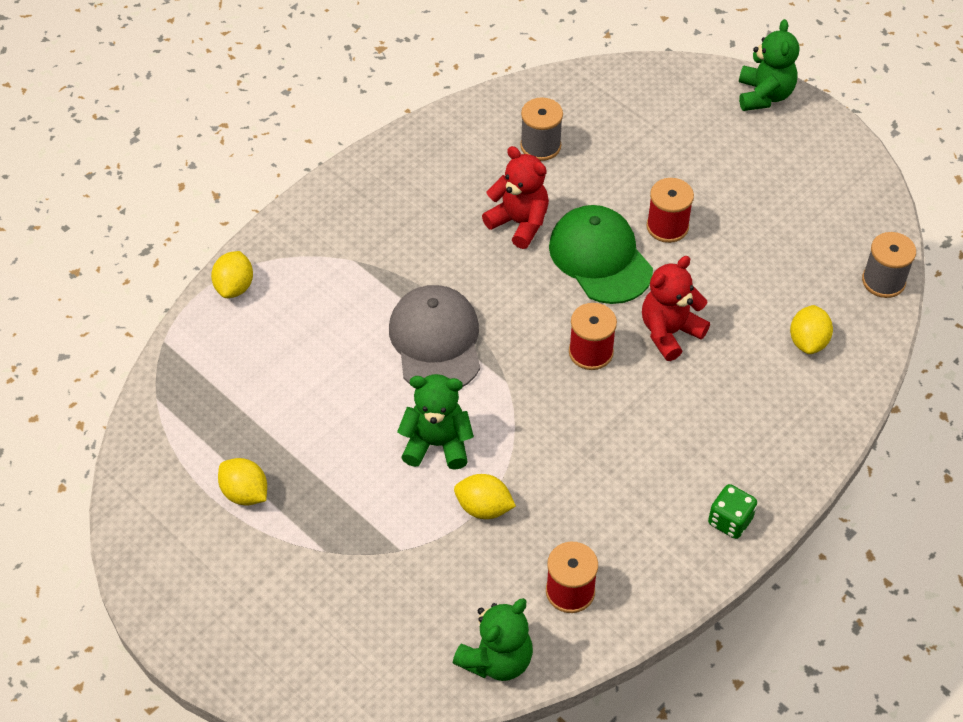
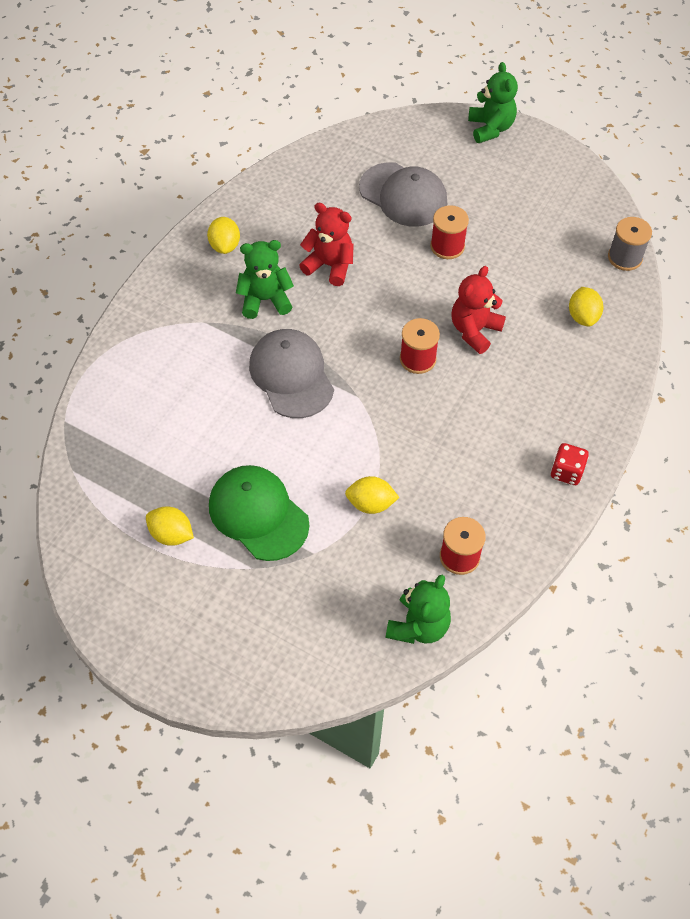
camera: 15 degrees left, 5 degrees up
yellow lemon [211,251,253,298] -> yellow lemon moved to [207,217,240,254]
green teddy bear [397,374,474,470] -> green teddy bear moved to [236,240,294,319]
grey spool [520,97,563,161] -> none
green cap [549,205,653,304] -> green cap moved to [209,465,309,561]
green dice [708,484,757,539] -> red dice [551,443,589,485]
none -> grey cap [359,162,447,226]

